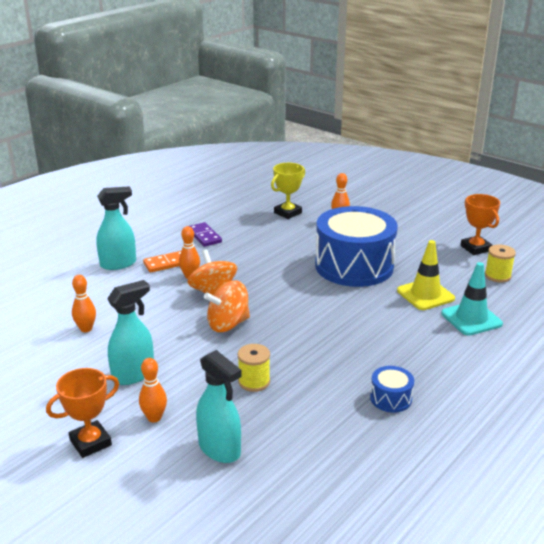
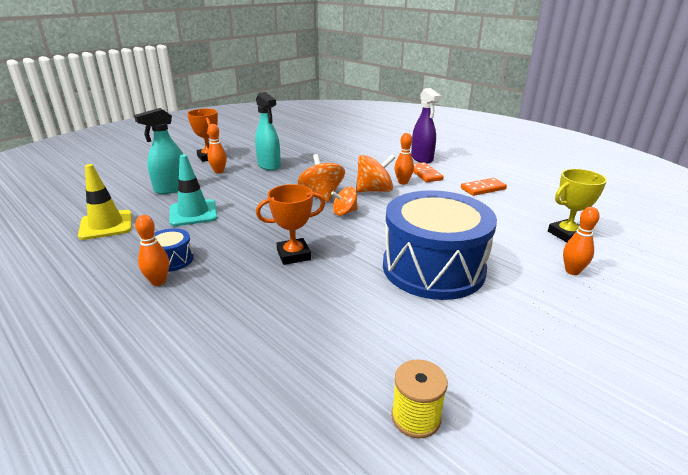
camera: 95 degrees right, 0 degrees up
orange bowling pin [72,275,96,332] -> orange bowling pin moved to [135,215,169,286]
turquoise spray bottle [96,187,136,270] -> purple spray bottle [411,88,441,163]
purple domino [190,222,222,247] -> orange domino [461,178,507,196]
yellow spool [238,344,270,392] -> none
yellow trophy [271,163,305,219] -> yellow trophy turned 75 degrees counterclockwise [548,169,607,243]
yellow traffic cone [397,240,455,310] -> yellow traffic cone moved to [78,164,132,240]
turquoise traffic cone [441,262,503,335] -> turquoise traffic cone moved to [169,154,218,226]
orange trophy [461,194,500,255] -> orange trophy moved to [256,184,325,265]
none -> orange spinning top [331,187,358,216]

